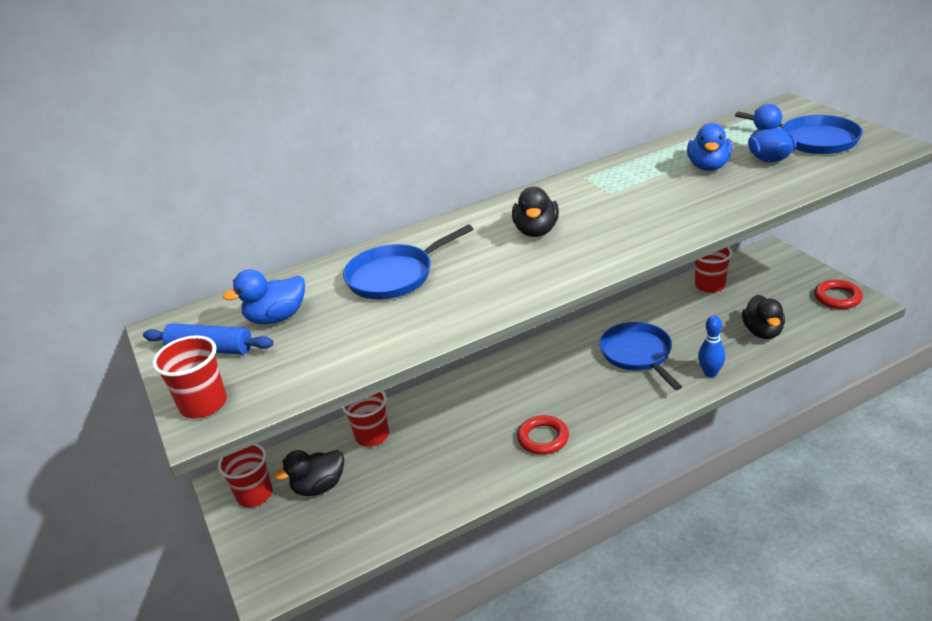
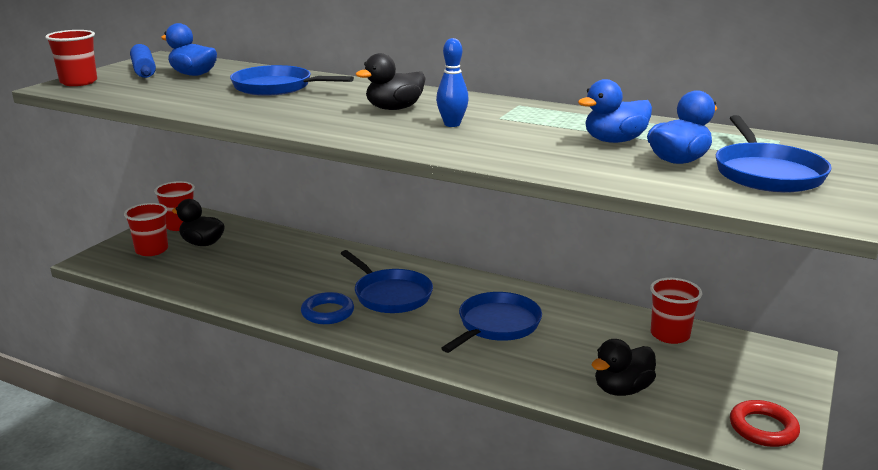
camera: 50 degrees right, 10 degrees down
red cup [342,391,389,447] -> red cup moved to [124,203,168,256]
red ring [517,415,569,455] -> blue ring [301,292,354,324]
blue bowling pin [698,316,725,377] -> blue bowling pin moved to [436,38,469,127]
none -> blue pan [340,250,433,313]

